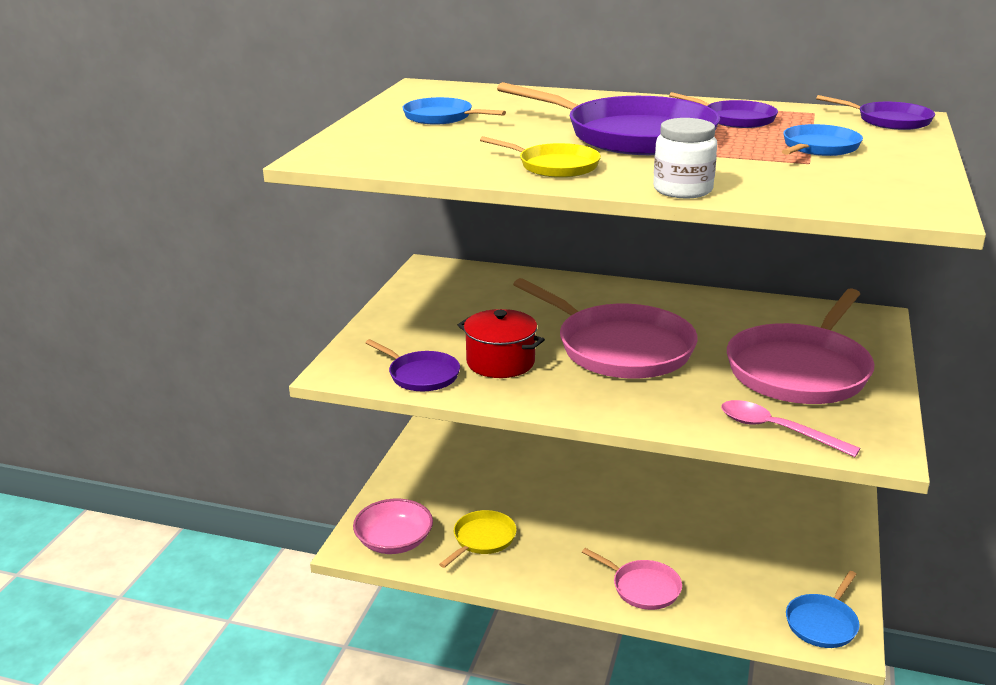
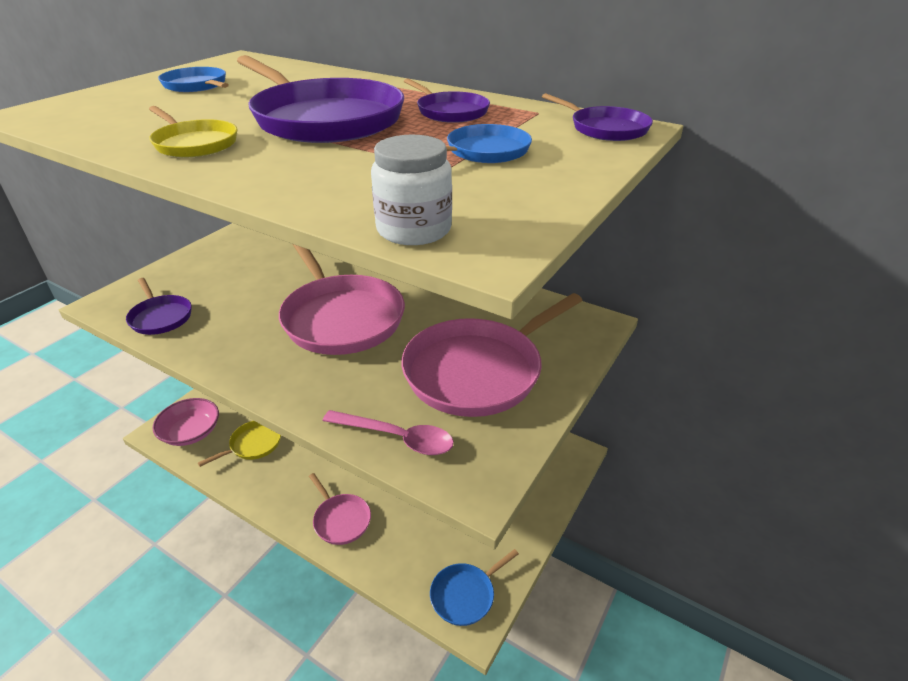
camera: 15 degrees right, 10 degrees up
red pot [458,309,545,378] -> none
white jar [653,118,717,198] -> white jar moved to [371,135,452,245]
pink spoon [721,400,860,457] -> pink spoon turned 150 degrees clockwise [323,410,454,455]

